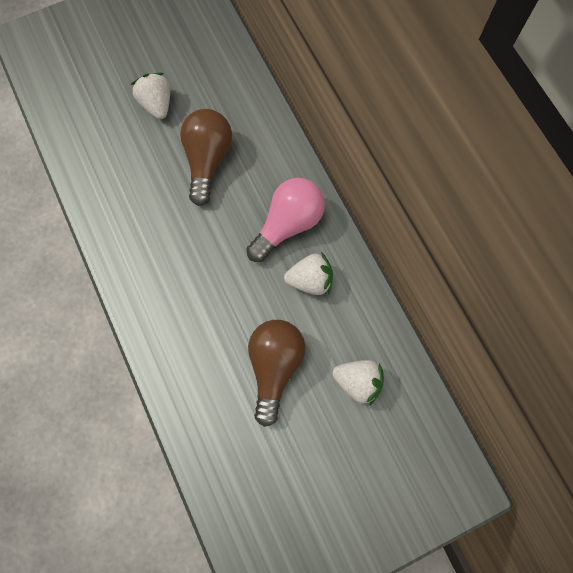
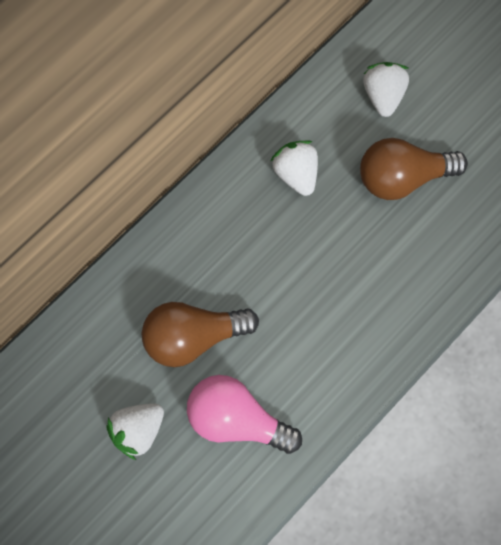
camera: 110 degrees left, 0 degrees up
pink light bulb [246,178,325,262] -> pink light bulb moved to [187,375,302,454]

